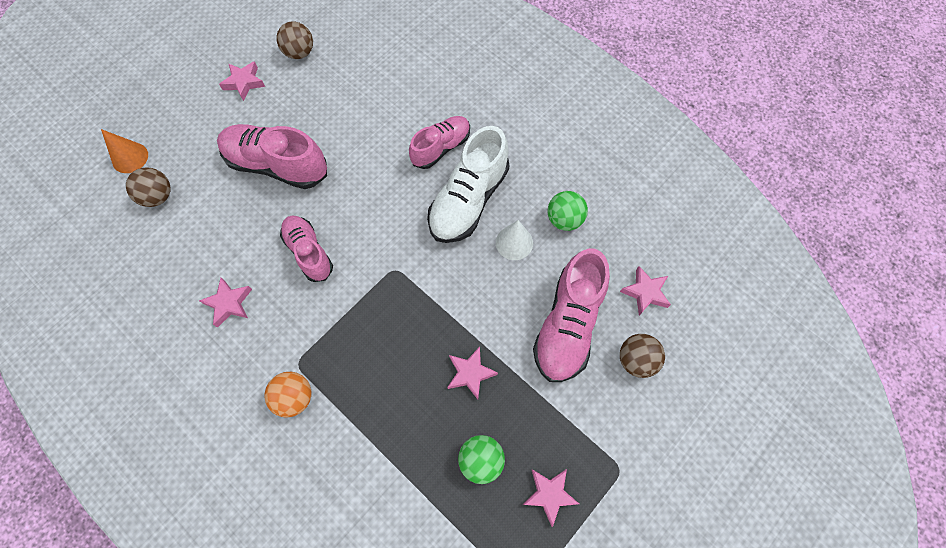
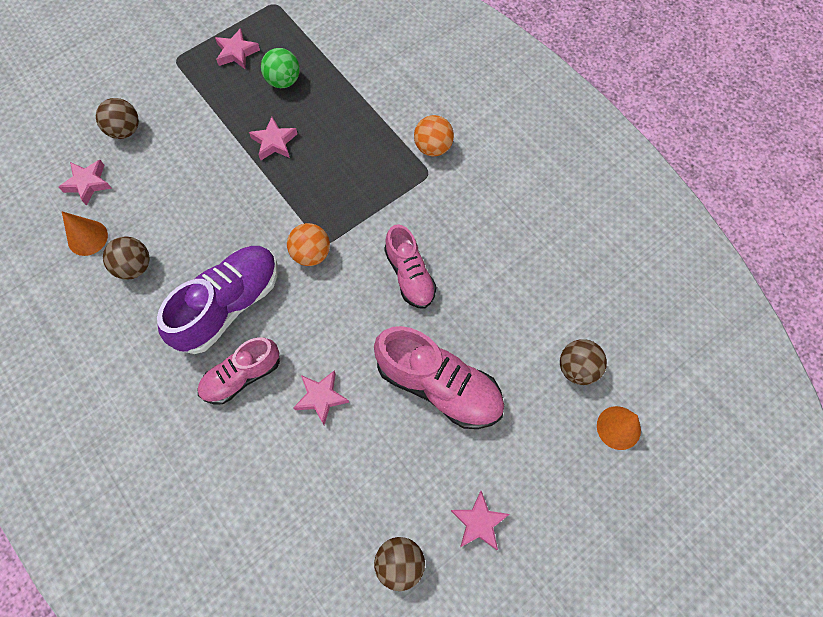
camera: 170 degrees left, 0 degrees up
pink star [199,278,252,328] -> pink star moved to [293,370,349,425]
white shoe [427,126,509,243] -> purple shoe [157,246,278,354]
white cone [496,220,533,260] -> none
pink shoe [533,248,610,382] -> none
green ball [547,191,588,231] -> brown ball [103,236,150,280]
none -> orange cone [62,212,108,256]
none -> orange ball [287,223,330,266]

